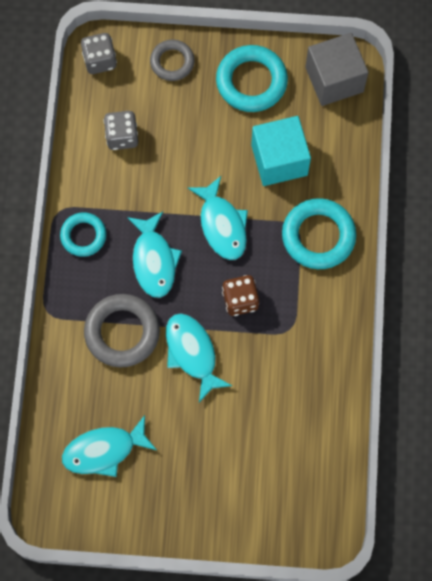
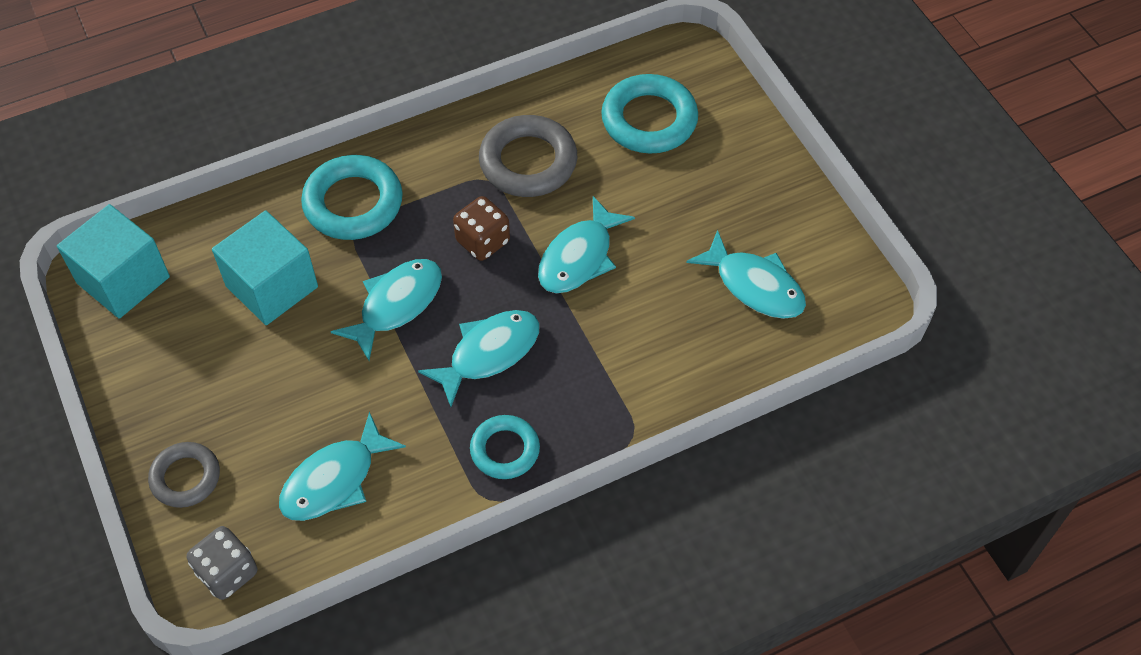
camera: 120 degrees left, 15 degrees down
grey ring [84,294,160,367] -> grey ring moved to [479,115,577,197]
grey dice [104,111,138,150] -> turquoise fish [279,412,406,521]
turquoise ring [216,45,288,112] -> turquoise ring moved to [601,74,698,154]
grey cube [305,33,369,106] -> turquoise cube [57,204,170,319]

